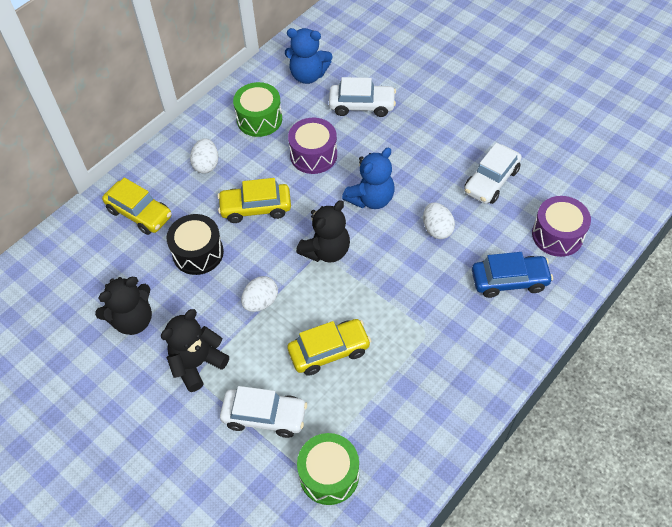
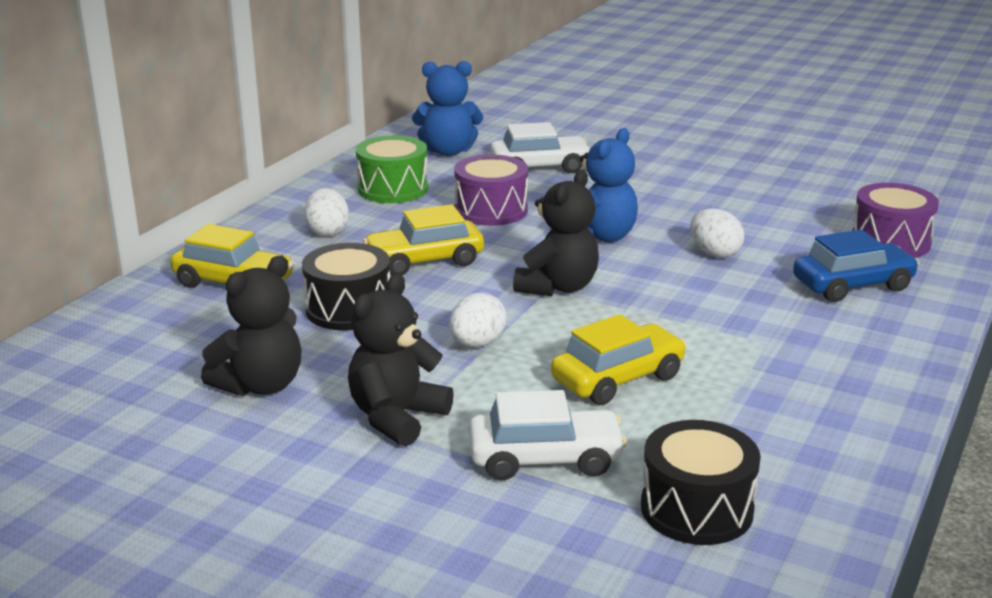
camera: 15 degrees left, 30 degrees down
green drum [297,433,359,505] -> black drum [641,420,761,545]
white car [464,143,522,204] -> none

